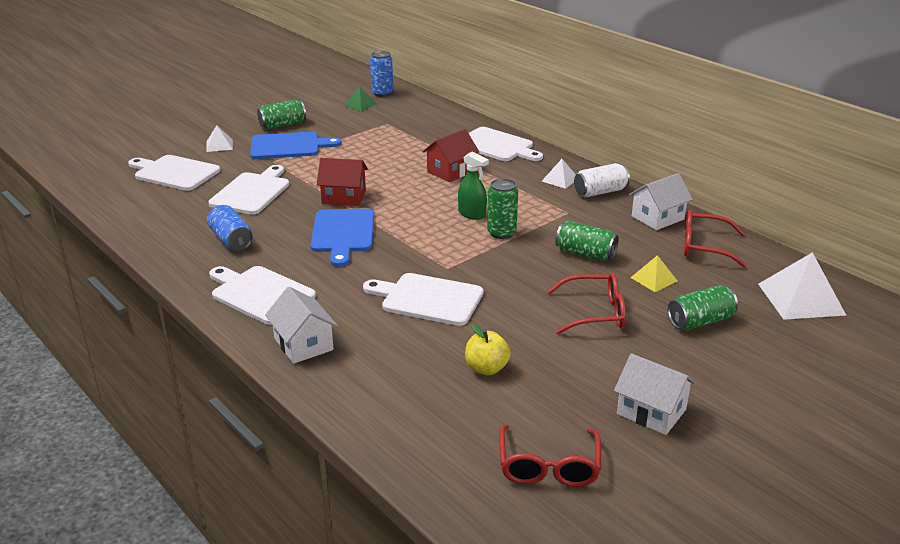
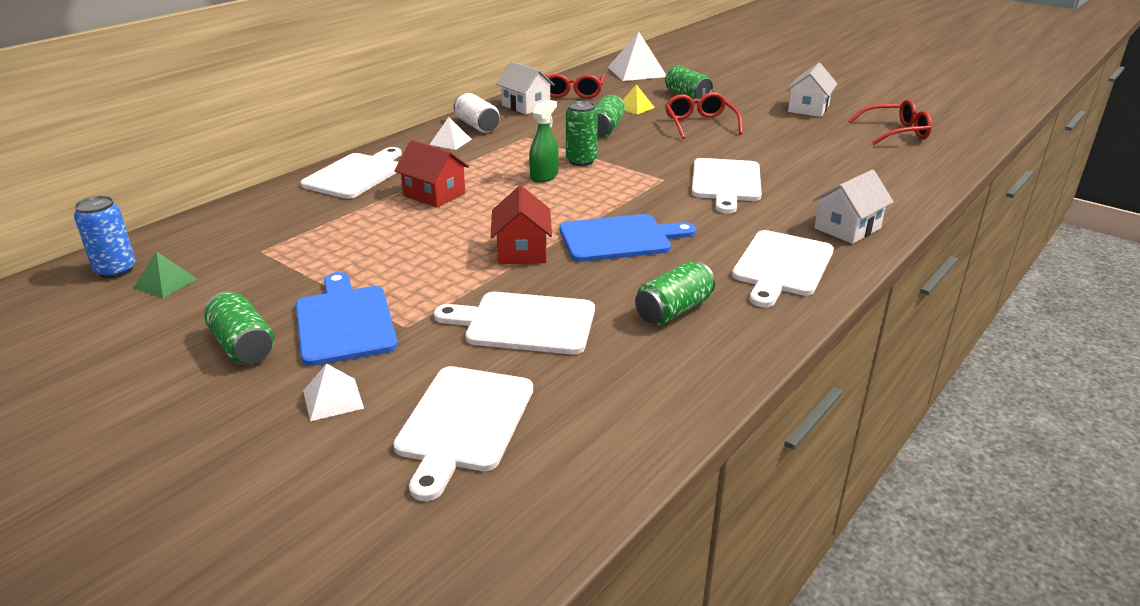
camera: 100 degrees left, 0 degrees up
blue can [207,205,253,251] -> green can [635,262,715,325]
yellow apple [465,325,511,375] -> none

